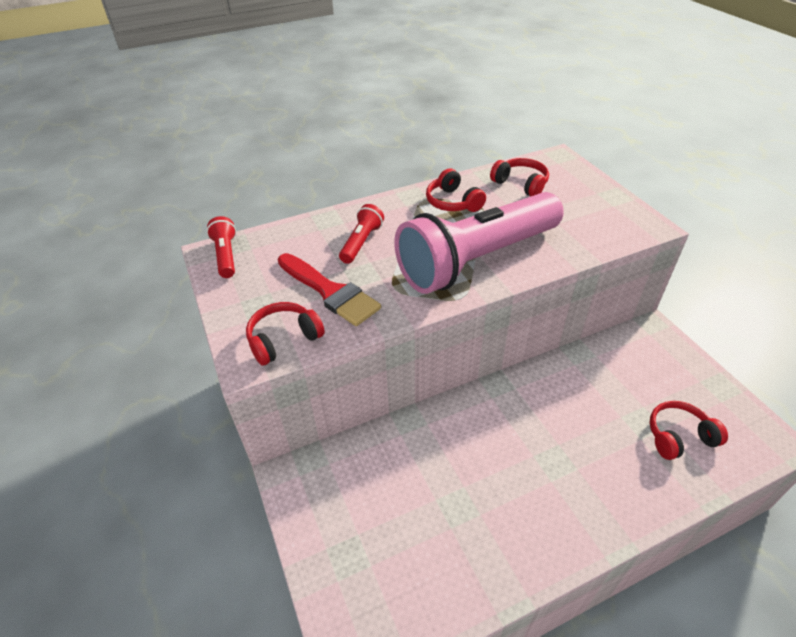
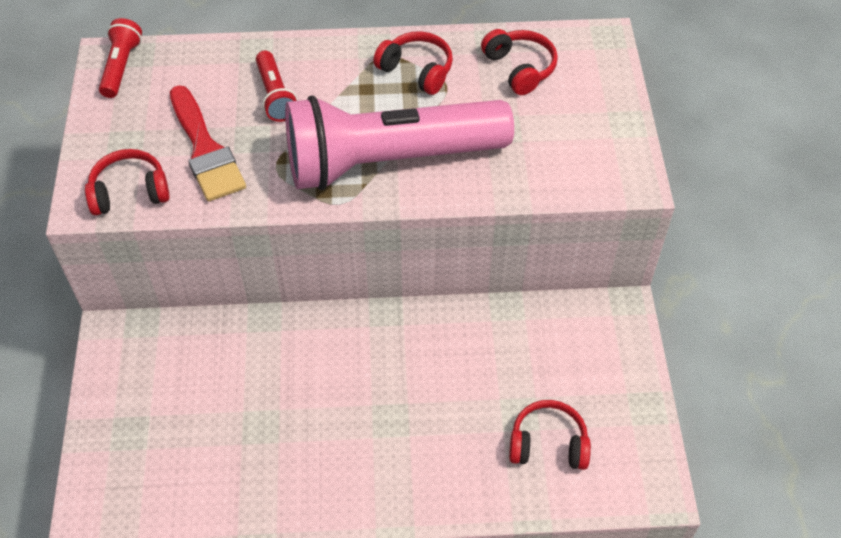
camera: 20 degrees right, 10 degrees up
red flashlight [339,204,384,264] -> red flashlight turned 120 degrees clockwise [256,51,298,122]
red headphones [426,168,486,212] -> red headphones turned 135 degrees clockwise [373,31,453,95]

